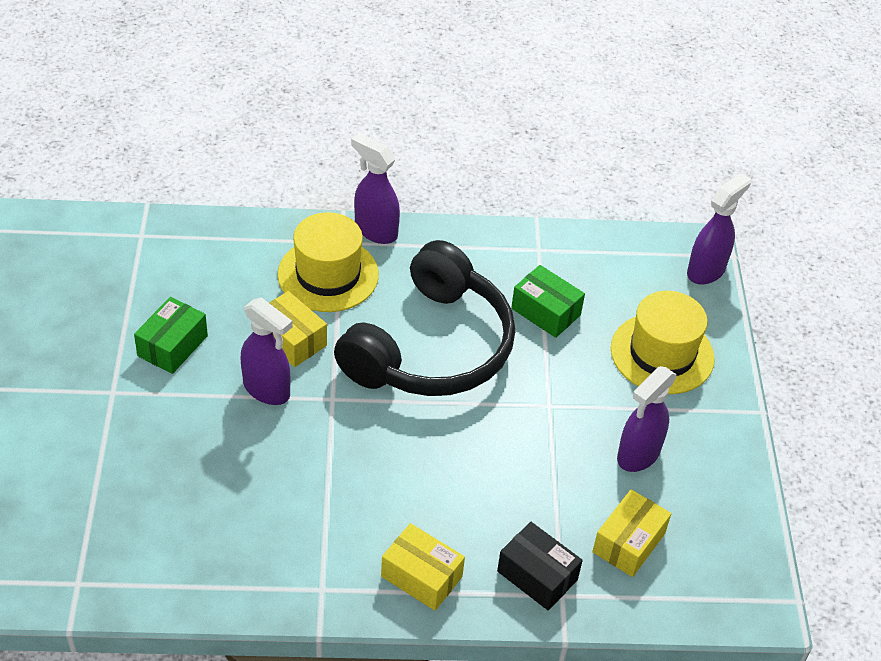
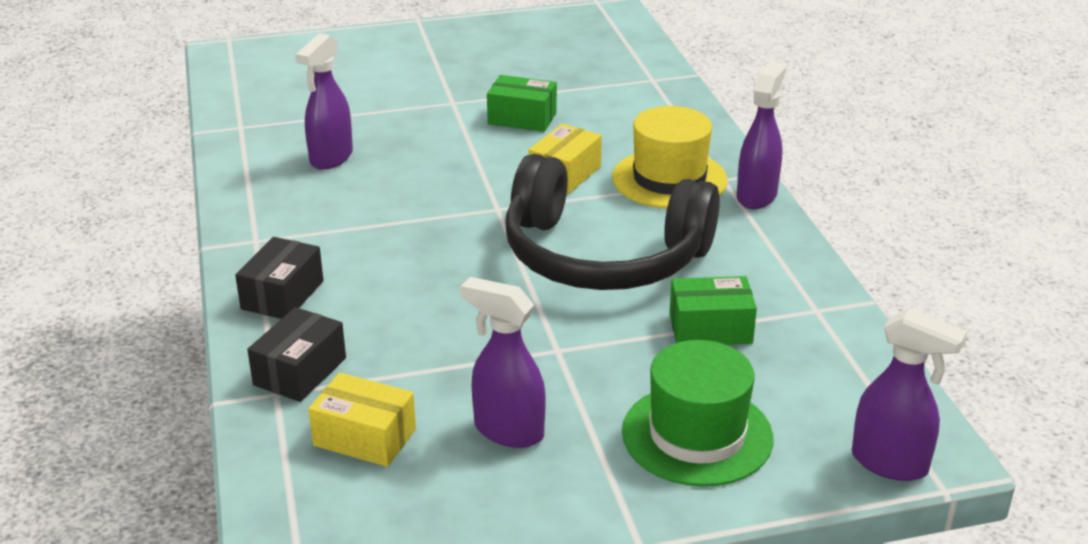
camera: 80 degrees right, 15 degrees down
purple spray bottle [241,297,293,405] -> purple spray bottle moved to [296,33,353,170]
yellow box [381,523,465,611] -> black box [235,237,323,319]
green box [511,265,585,338] -> green box turned 60 degrees clockwise [669,276,757,345]
yellow hat [611,291,715,394] -> green hat [622,340,773,487]

